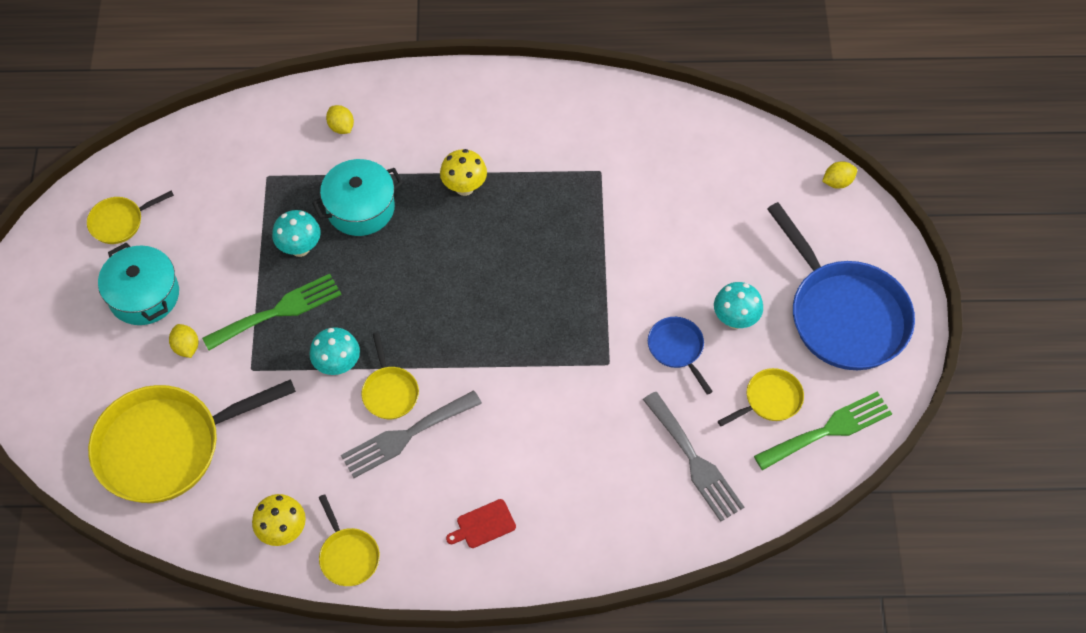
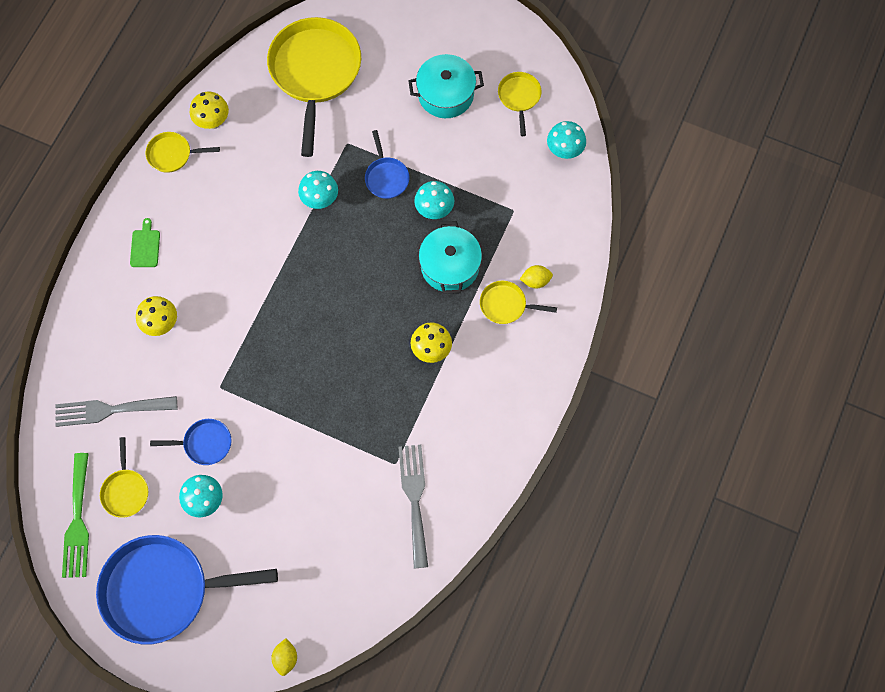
camera: 115 degrees right, 10 degrees up
yellow lemon [169,324,198,358] -> none
green fork [202,274,342,350] -> blue pan [365,130,409,199]
grey fork [341,390,482,478] -> grey fork moved to [398,445,428,568]
yellow pan [361,332,419,419] -> yellow pan moved to [480,281,557,324]
red cutting board [446,499,516,548] -> green cutting board [130,218,160,267]
none -> yellow mushroom [136,296,177,336]
none -> turquoise mushroom [547,121,586,159]

